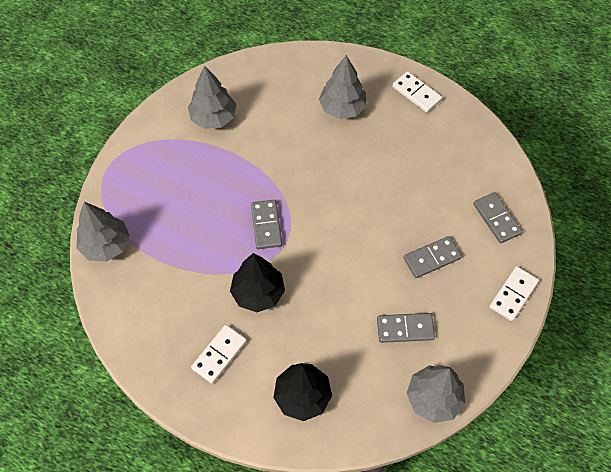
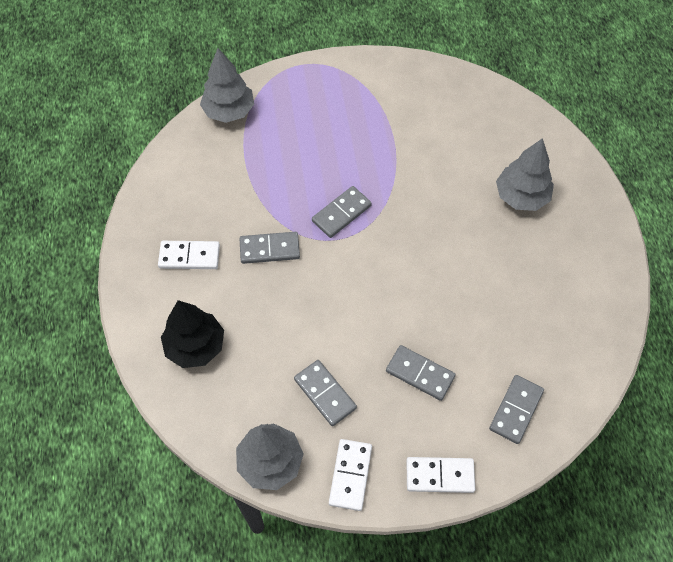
camera: 55 degrees right, 0 degrees up
grey tree [188,65,236,129] -> none
black tree [230,253,285,312] -> grey domino [240,232,300,264]
white domino [392,71,442,113] -> white domino moved to [329,439,372,511]

